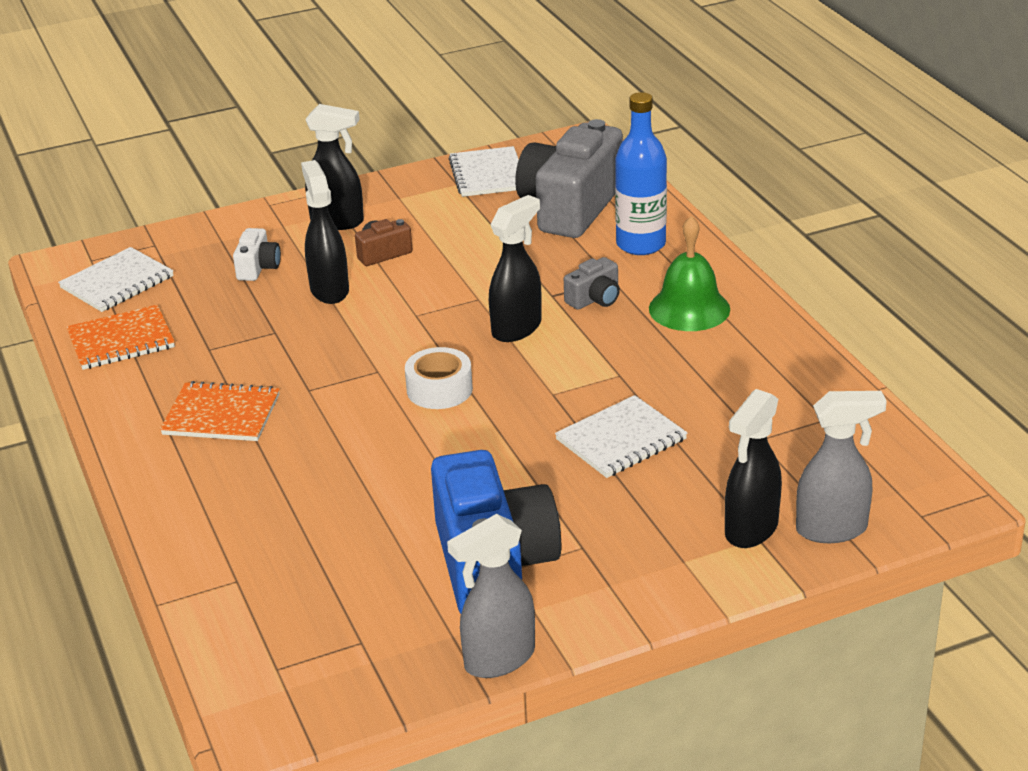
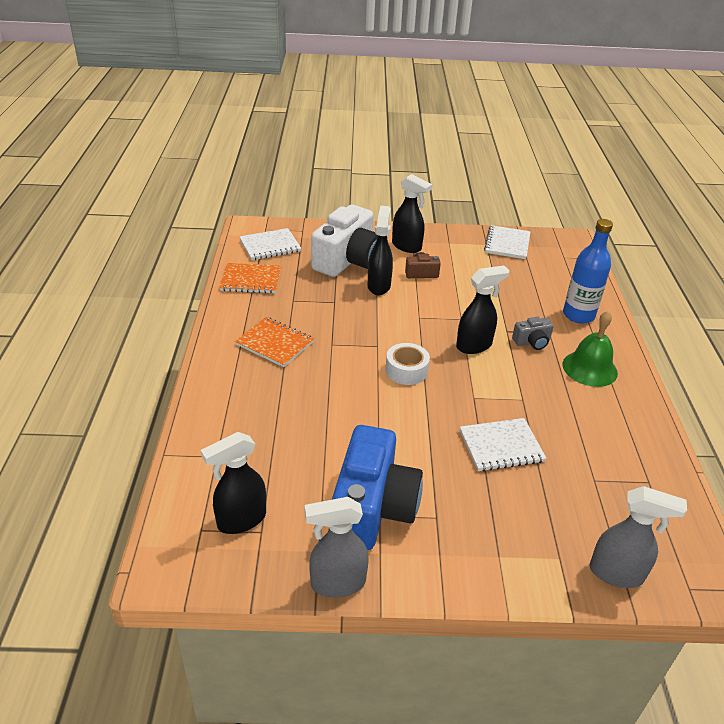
camera: 20 degrees right, 5 degrees up
white camera [233,228,281,281] -> white camera [311,205,378,277], size x2.28
grey camera [515,119,623,238] -> none
black spray bottle [725,389,782,548] -> black spray bottle moved to [201,432,266,534]

